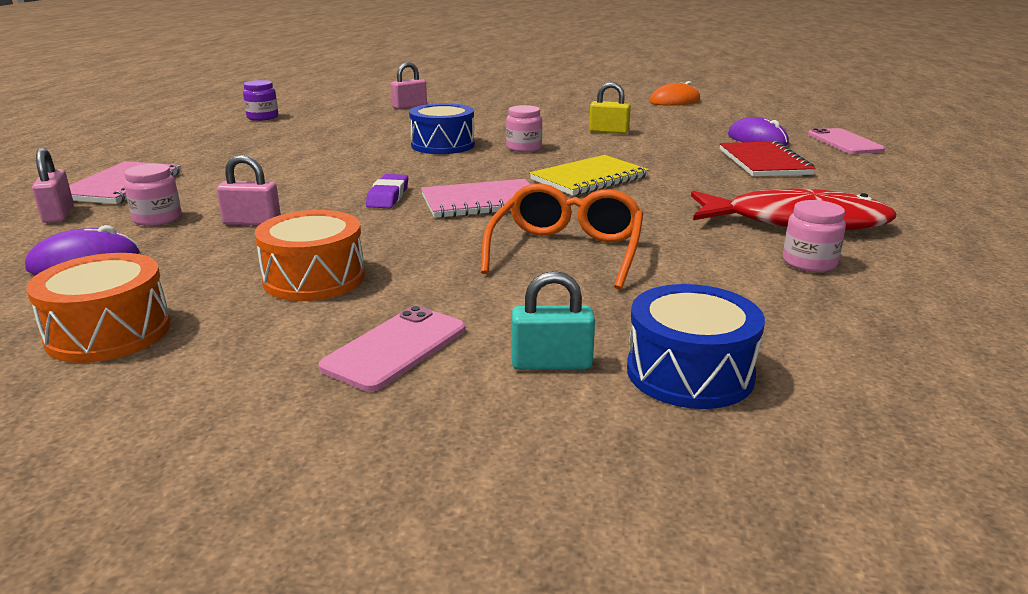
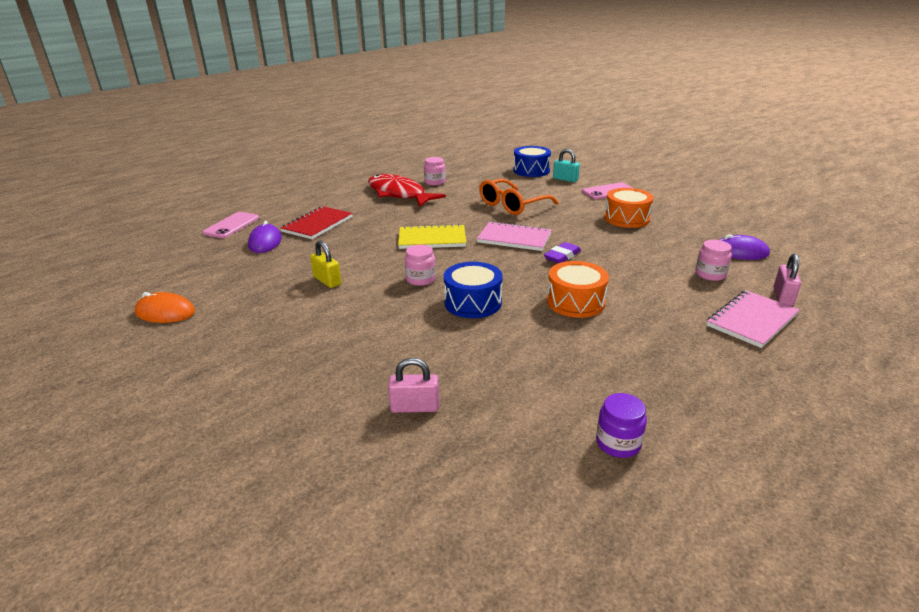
camera: 145 degrees left, 5 degrees up
orange drum [26,253,171,363] -> orange drum moved to [547,261,609,318]
pink padlock [217,155,281,226] -> none

